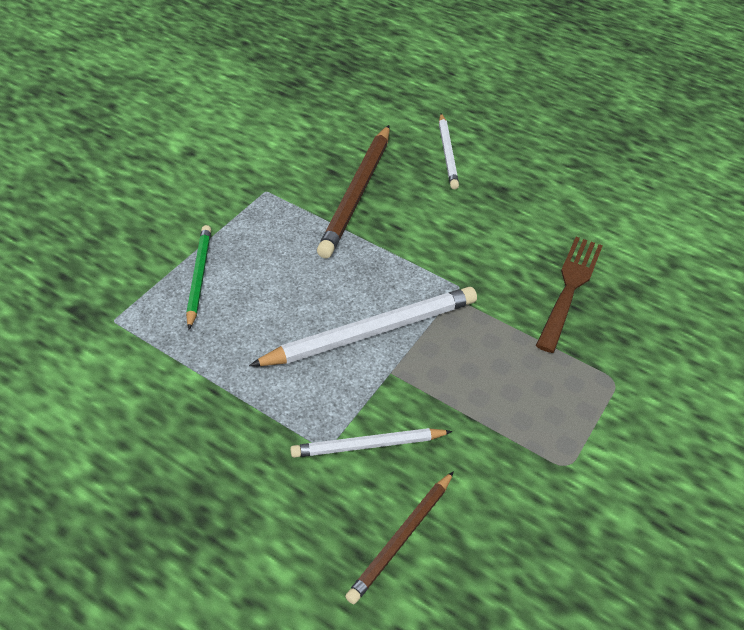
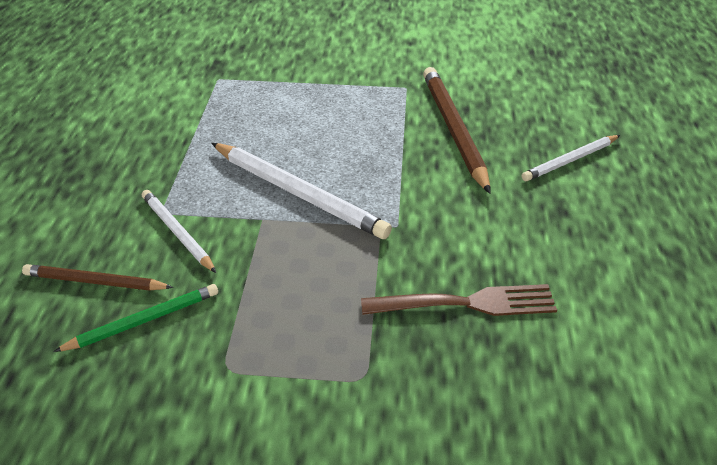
camera: 65 degrees right, 5 degrees down
green pencil [186,225,211,330] -> green pencil moved to [53,284,218,352]
brown pencil [317,125,390,258] -> brown pencil turned 90 degrees clockwise [423,67,490,194]

